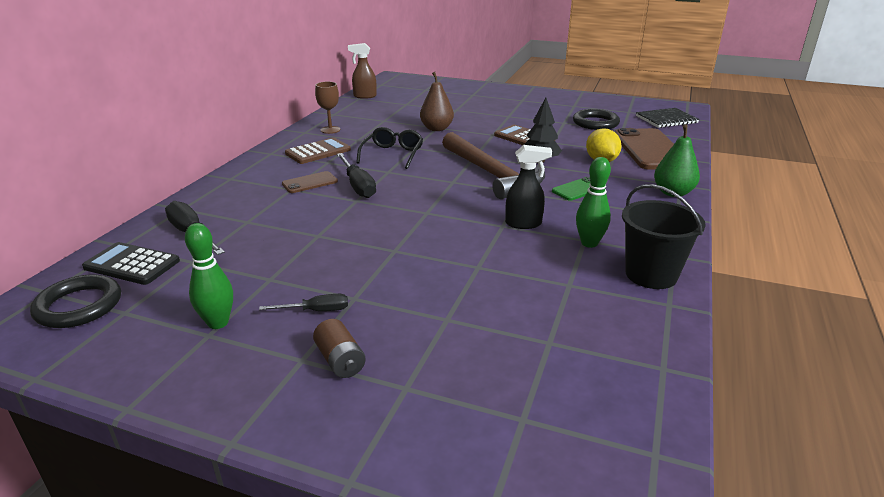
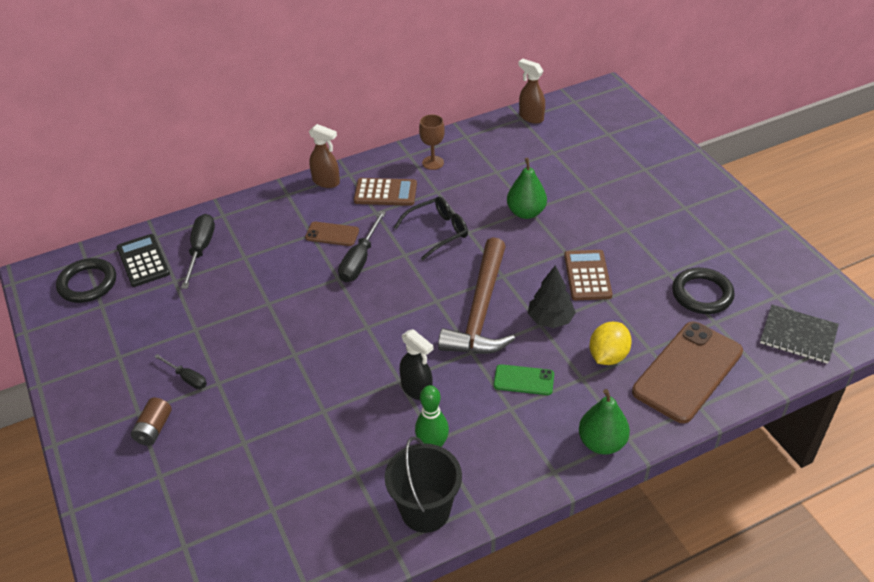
camera: 45 degrees right, 15 degrees up
green bowling pin [185,223,233,329] -> none
brown pear [420,72,454,131] -> green pear [507,158,547,219]
none -> brown spray bottle [309,124,340,188]

